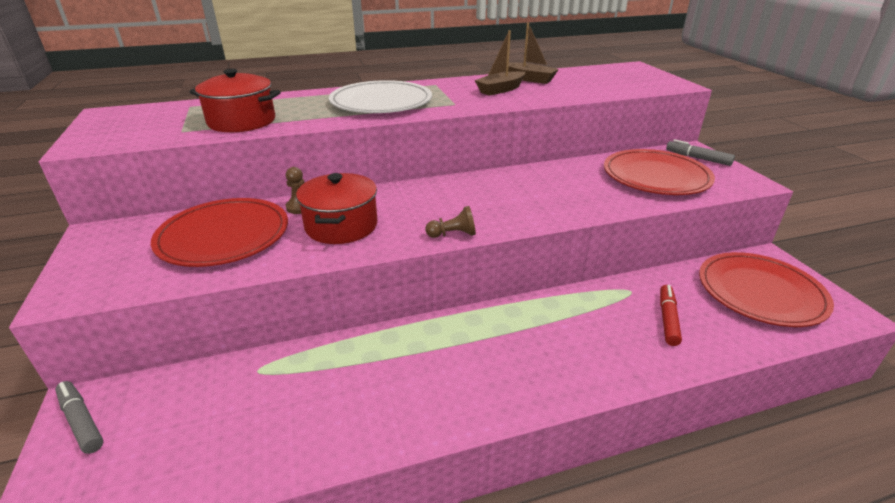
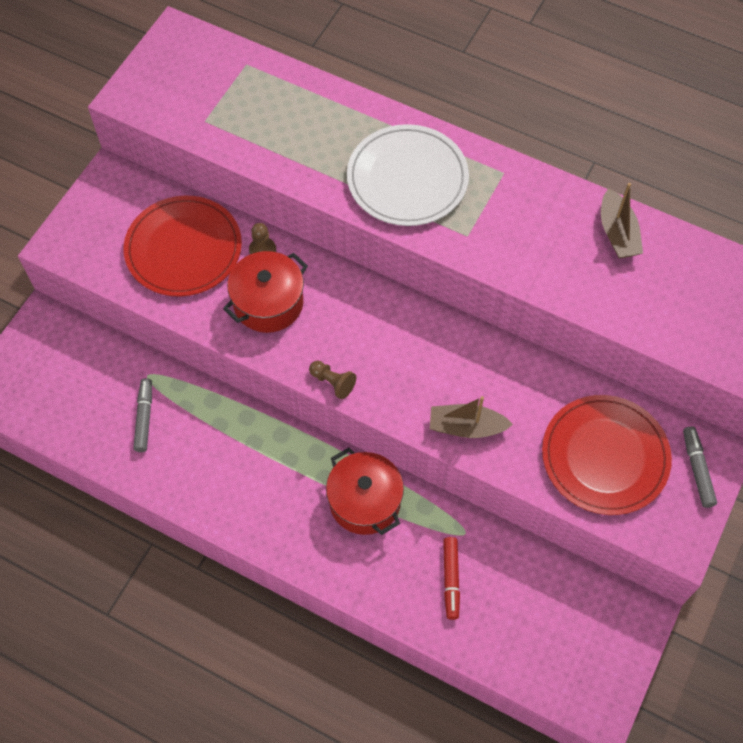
camera: 45 degrees right, 30 degrees up
grey marker [55,381,103,454] -> grey marker moved to [133,378,152,452]
red pot [190,69,281,132] -> red pot moved to [326,448,404,535]
brown boat [474,30,525,96] -> brown boat moved to [430,396,513,438]
red marker [660,285,682,346] -> red marker turned 120 degrees clockwise [443,537,460,620]
red plate [699,252,834,327] -> none

